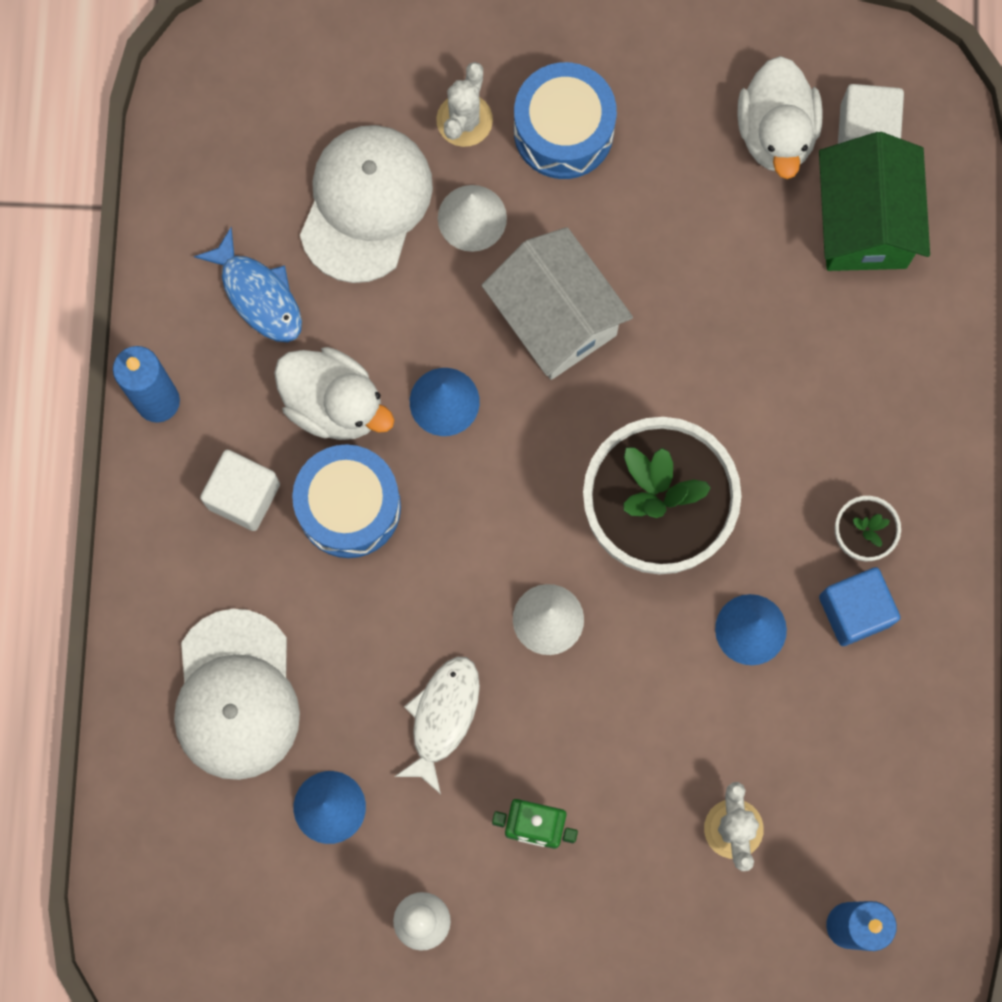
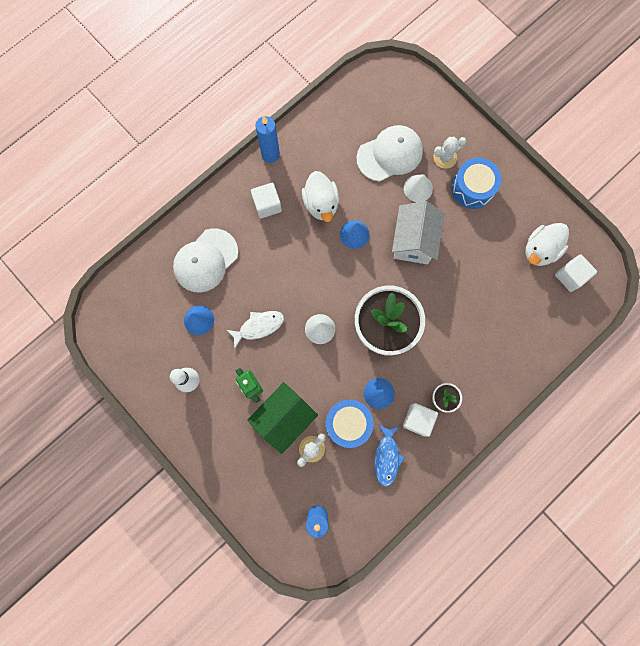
camera: 45 degrees right, 0 degrees up
blue fish [194,227,302,342] -> blue fish moved to [374,424,405,487]
blue drum [292,444,401,558] -> blue drum moved to [326,399,374,448]
green house [819,132,930,271] -> green house moved to [247,382,318,454]
blue cube [819,567,900,646] -> white cube [403,403,438,437]

